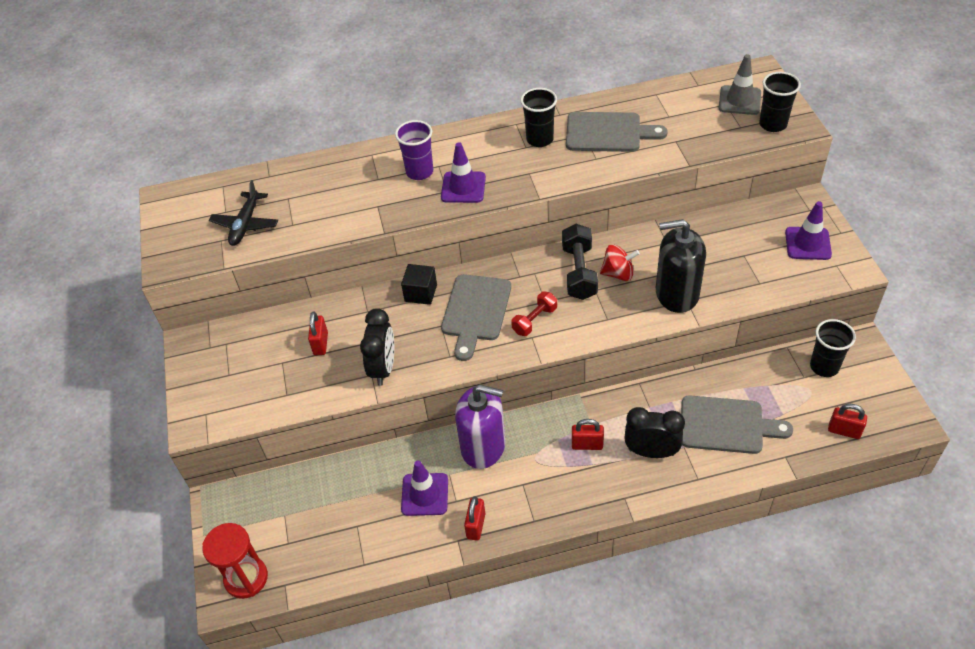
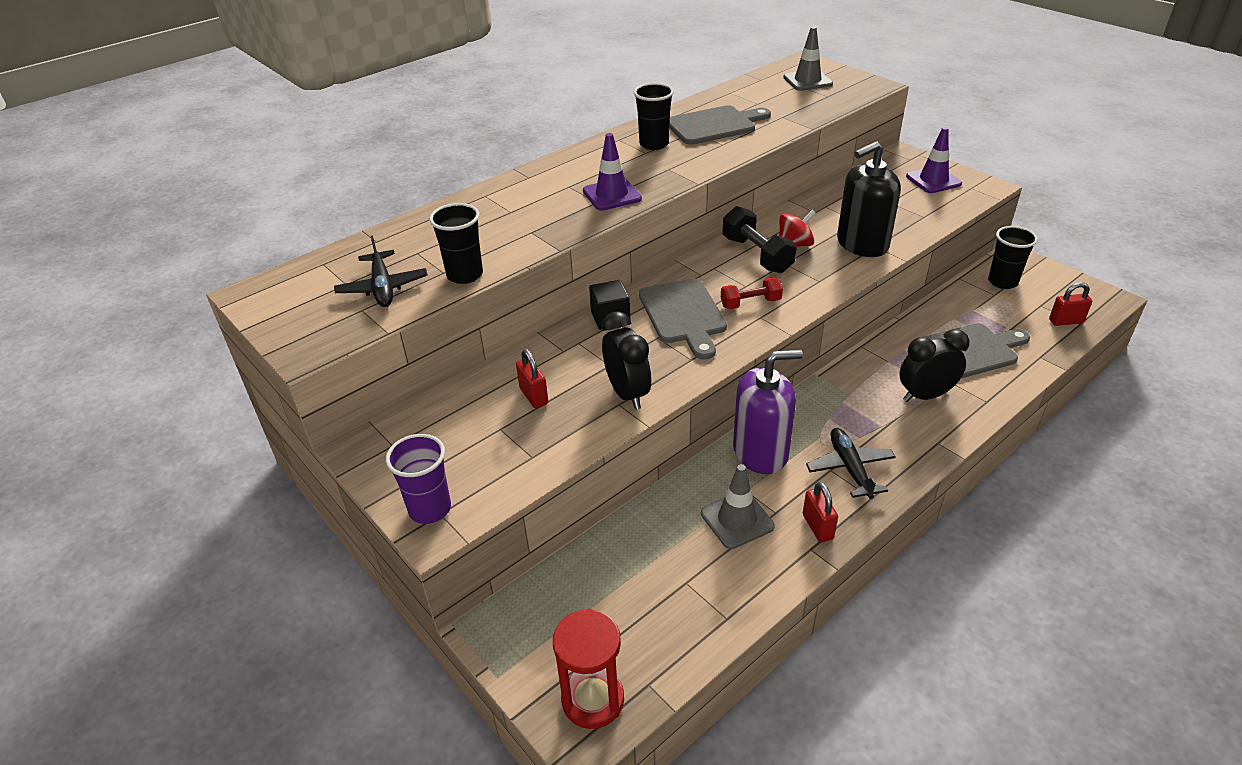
camera: 30 degrees left, 10 degrees down
purple cup [395,120,433,180] -> purple cup moved to [386,434,451,524]
purple traffic cone [401,461,448,516] -> grey traffic cone [701,464,775,549]
red dumbbell [511,292,557,336] -> red dumbbell turned 60 degrees clockwise [721,277,783,309]
red padlock [572,419,604,450] -> none
black cup [759,72,801,132] -> black cup moved to [429,203,483,284]
none -> black plane [806,428,896,499]

